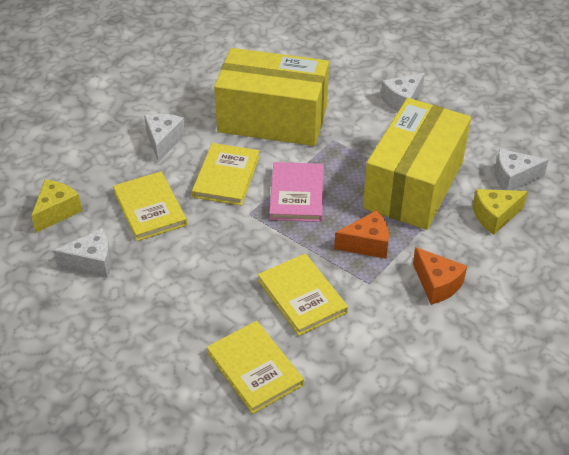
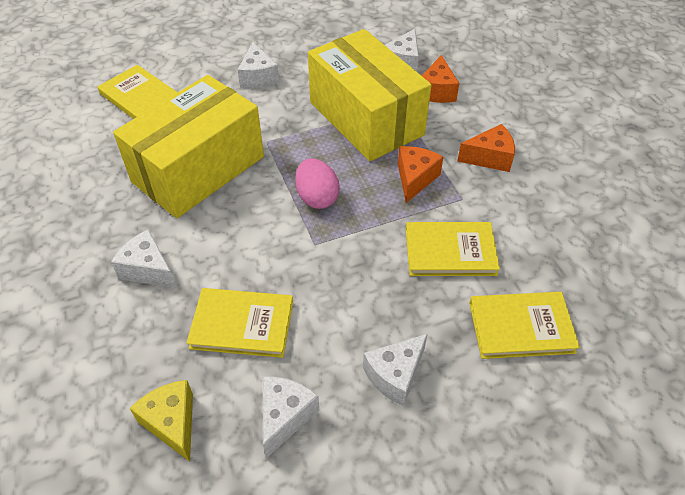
camera: 60 degrees left, 5 degrees up
yellow book [192,143,260,206] -> yellow book moved to [98,65,178,119]
pink book [269,162,324,222] -> pink egg [296,158,340,209]
yellow cheese [473,189,528,235] -> orange cheese [422,55,459,103]
none -> white cheese [363,334,427,406]

